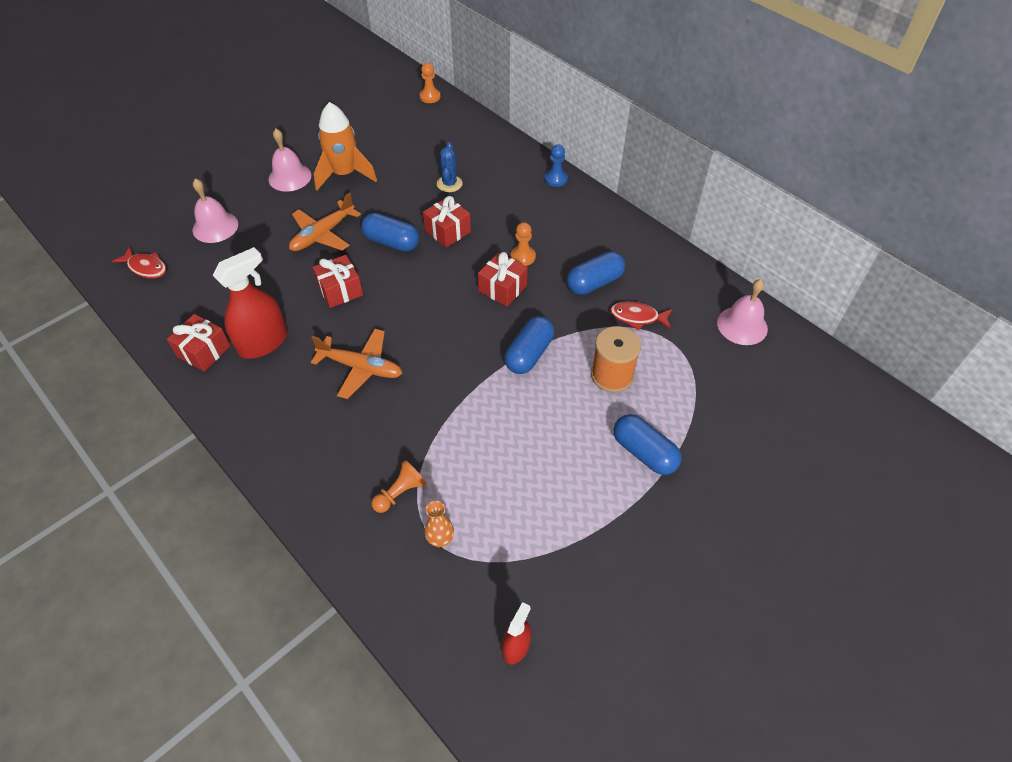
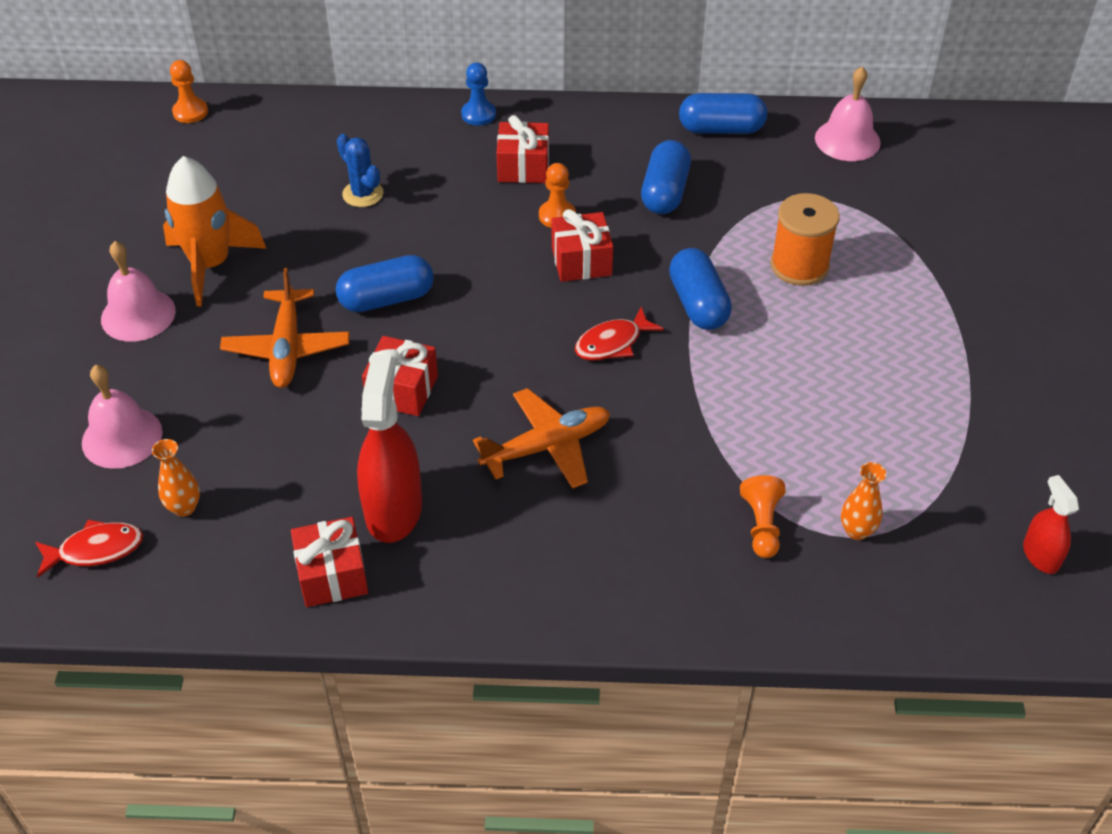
camera: 45 degrees left, 5 degrees down
red gift [423,196,471,248] -> red gift moved to [497,115,549,183]
red fish [610,301,673,330] -> red fish moved to [575,307,664,361]
blue capsule [614,414,682,475] -> blue capsule moved to [679,93,767,134]
none -> orange vase [152,439,200,517]

